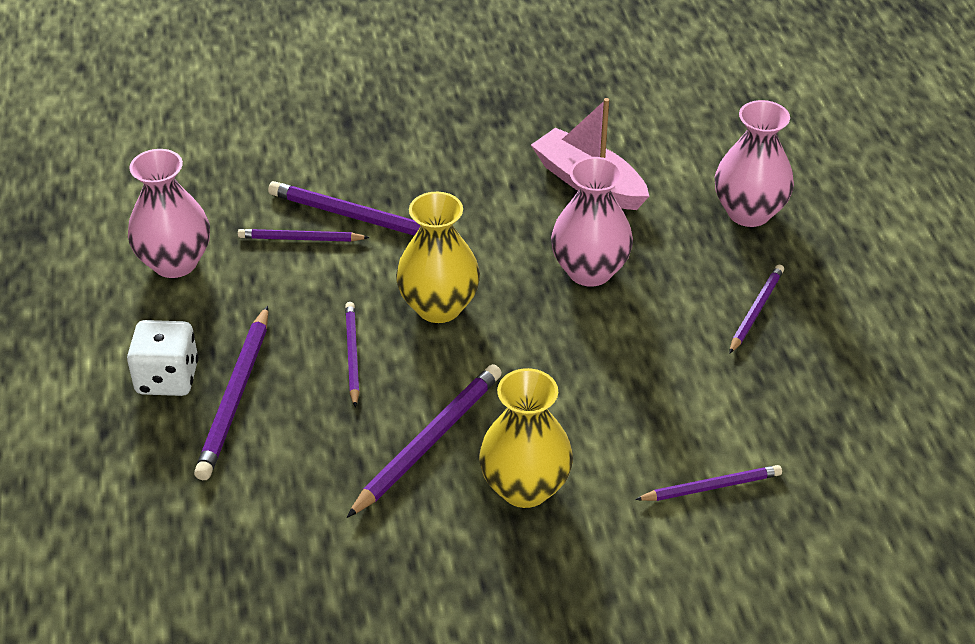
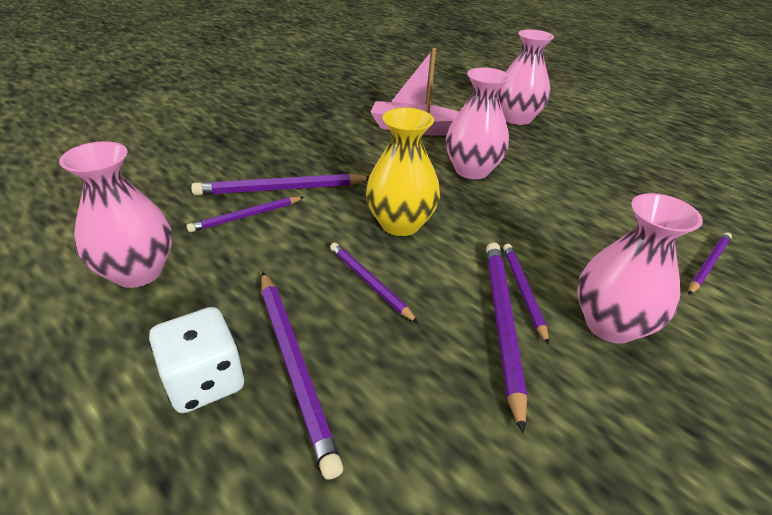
camera: 35 degrees left, 5 degrees down
yellow vase [479,368,573,508] -> pink vase [577,193,703,344]
purple pencil [729,265,784,354] -> purple pencil moved to [503,244,549,345]

